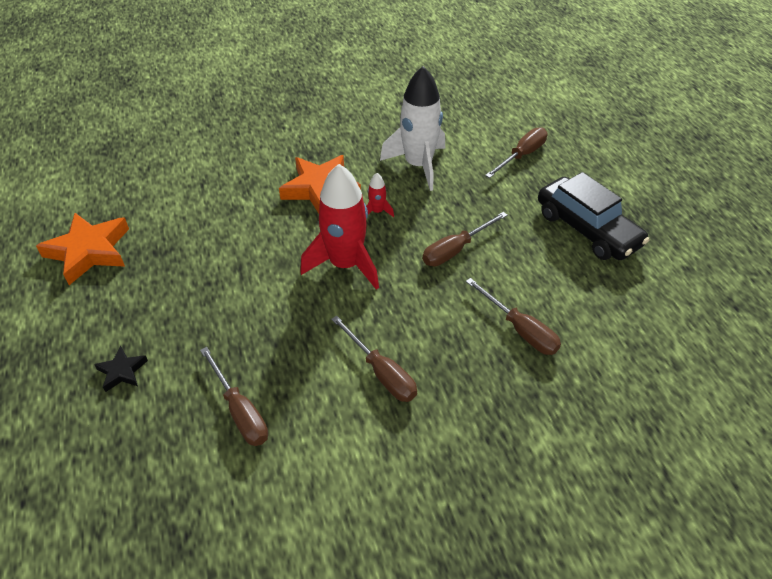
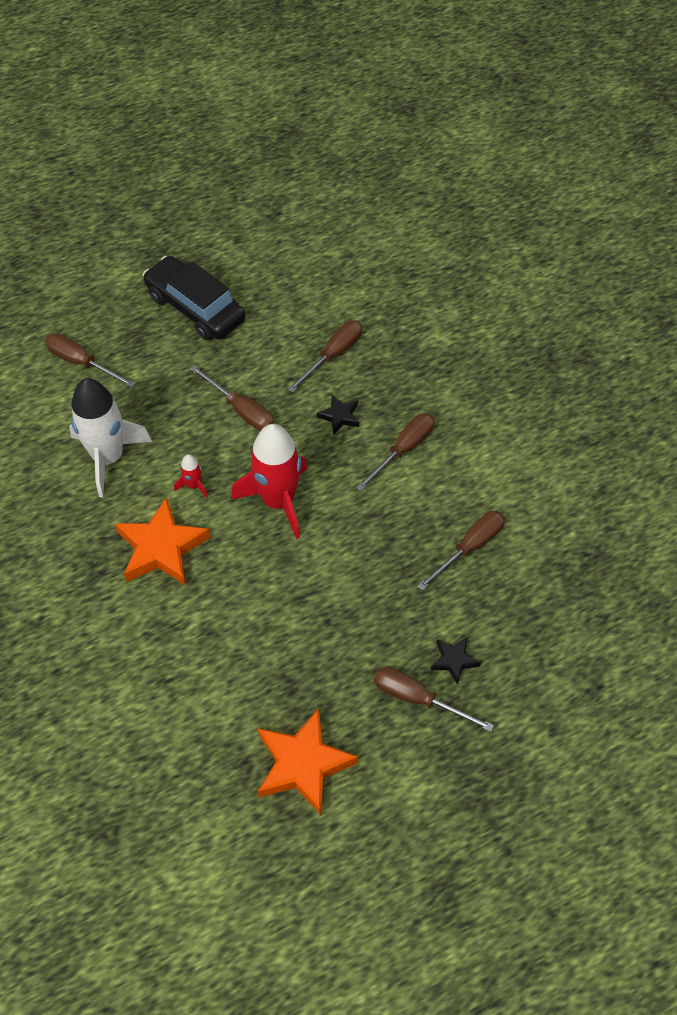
camera: 100 degrees left, 10 degrees up
black car [538,172,650,260] -> black car turned 90 degrees counterclockwise [143,256,246,340]
none -> black star [317,395,359,435]
none -> brown screwdriver [374,667,494,732]

